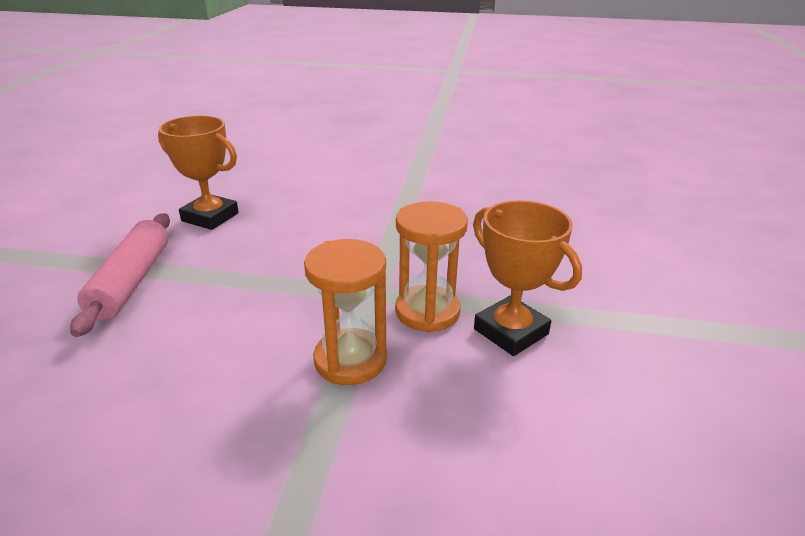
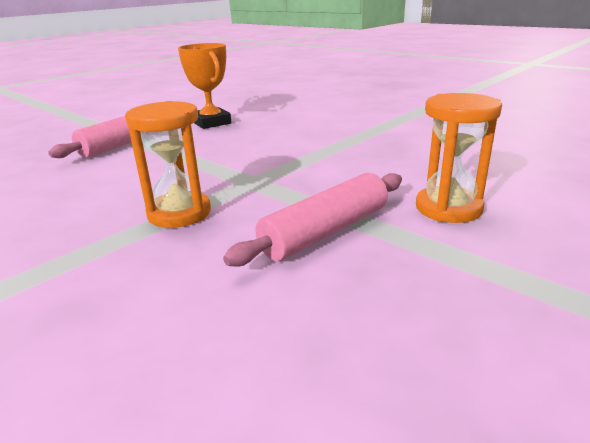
camera: 35 degrees right, 5 degrees down
orange hourglass [395,201,468,333] -> orange hourglass moved to [416,93,502,223]
orange trophy [473,200,582,356] -> pink rolling pin [223,173,402,267]

